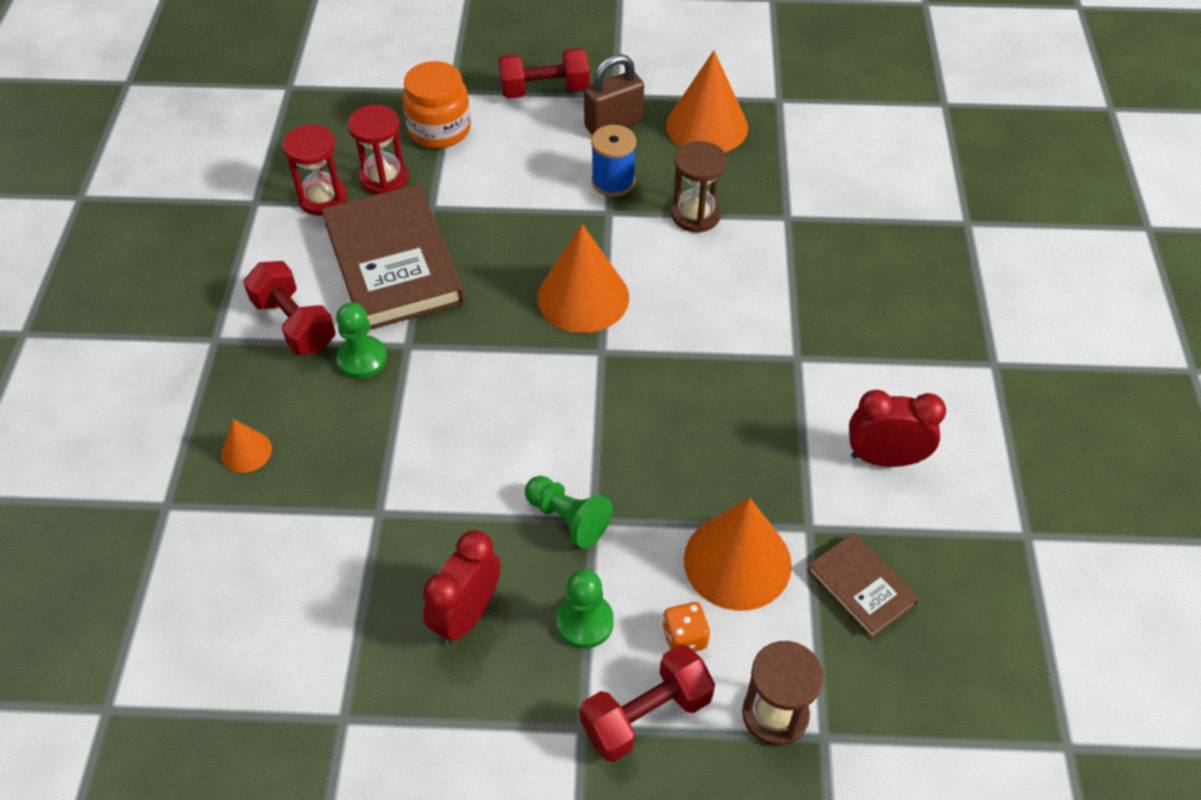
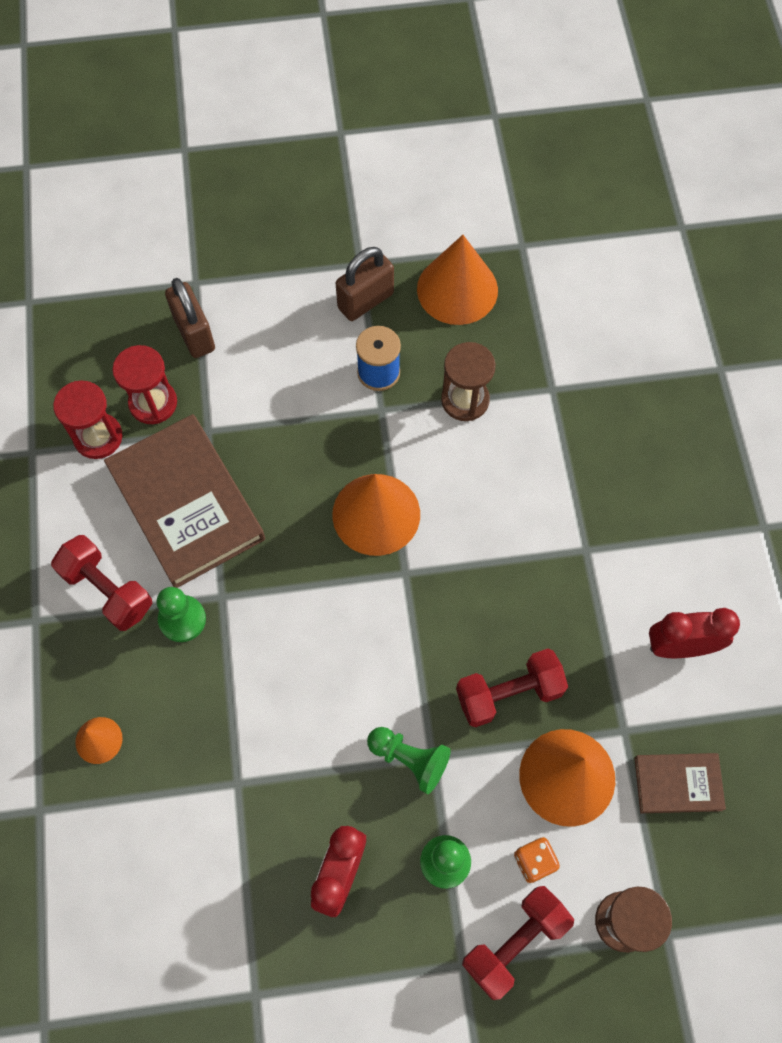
camera: 10 degrees left, 15 degrees up
orange jar [402,61,471,148] -> brown padlock [165,278,215,358]
red dumbbell [498,47,590,99] -> red dumbbell moved to [456,649,568,727]
brown book [807,533,919,639] -> brown book turned 45 degrees counterclockwise [635,753,726,813]

